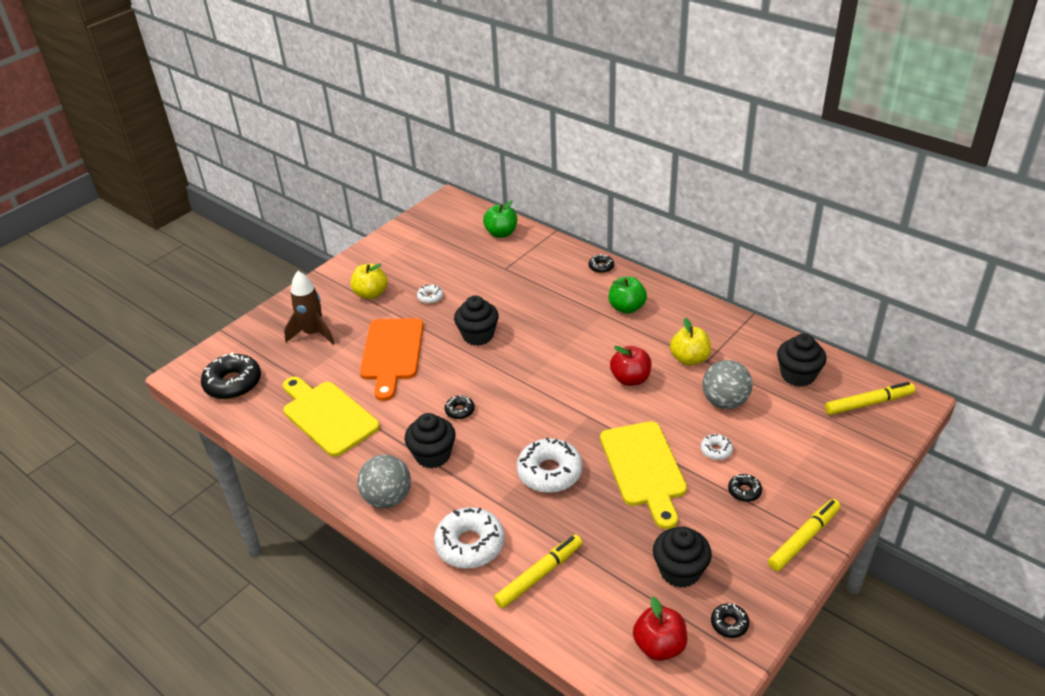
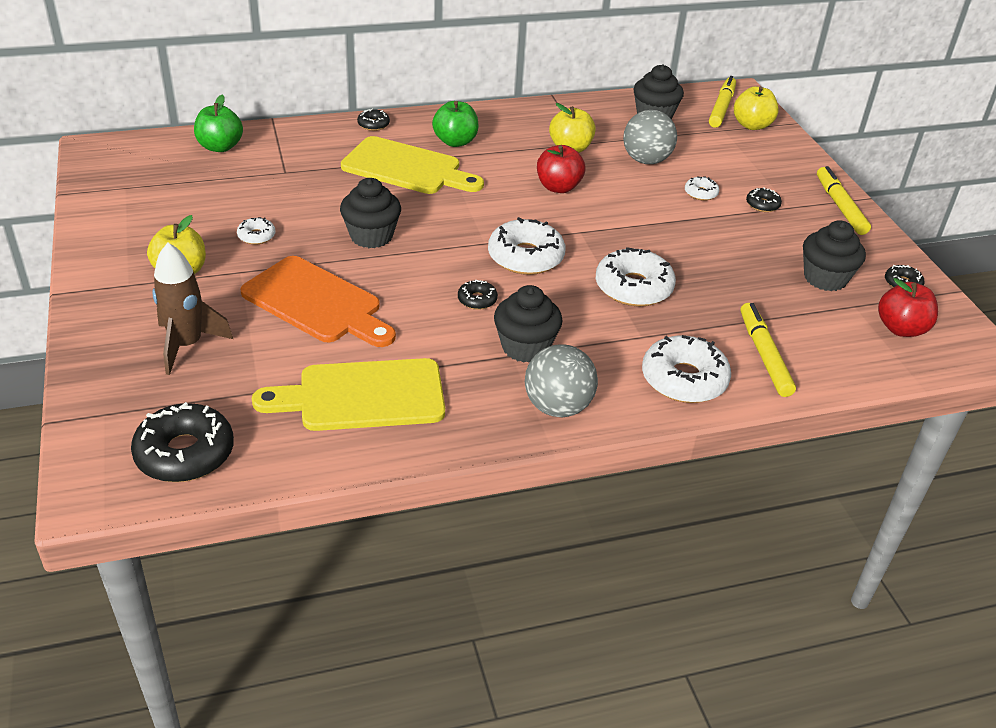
camera: 60 degrees left, 0 degrees up
yellow cutting board [600,421,687,529] -> yellow cutting board moved to [341,136,484,194]
none -> white donut [488,217,565,275]
none -> yellow apple [734,86,779,130]

